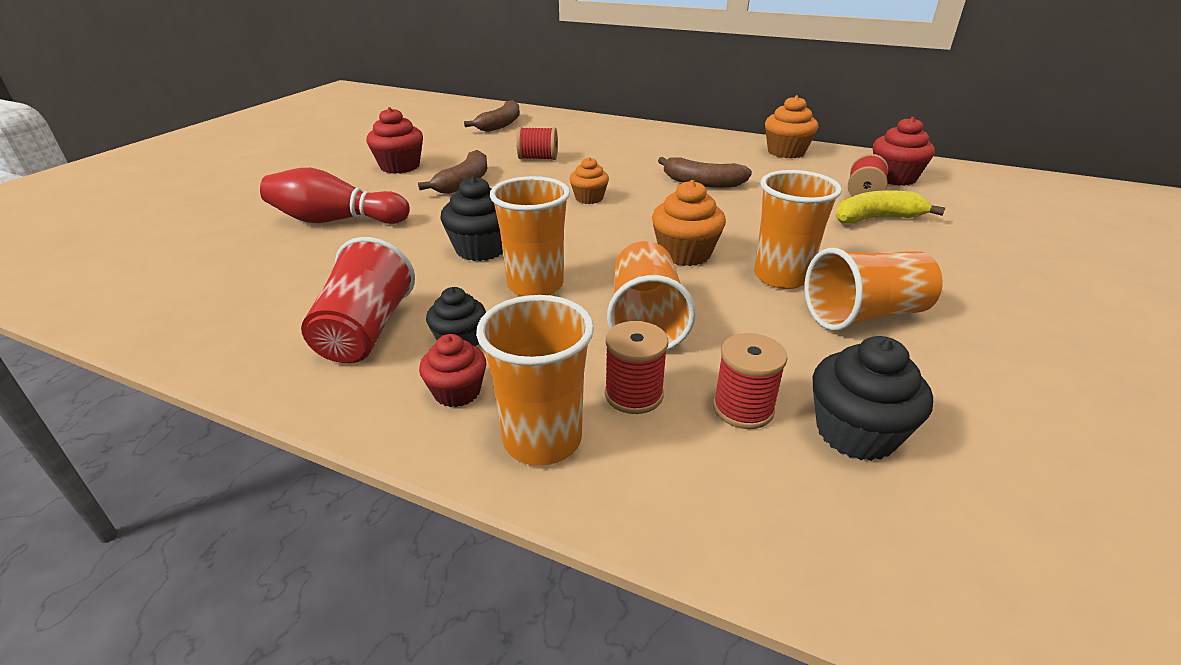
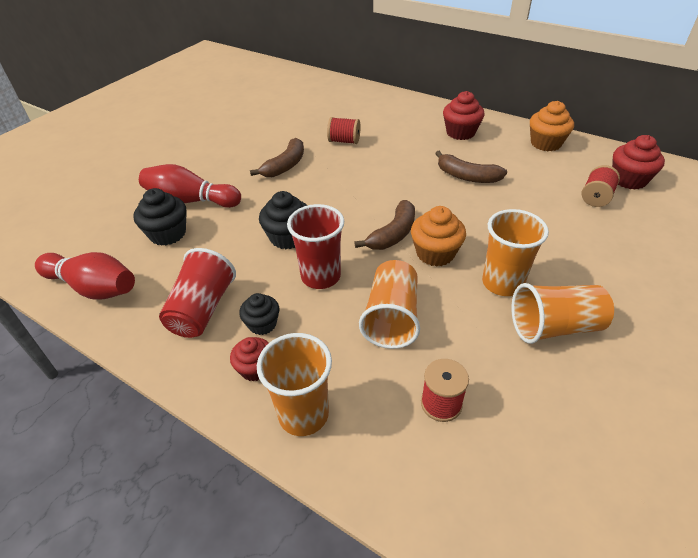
camera: 10 degrees right, 10 degrees up
red cupcake [366,107,423,174] -> red cupcake moved to [443,91,485,140]
brown banana [464,100,520,132] -> brown banana moved to [354,200,415,250]
orange cup [490,176,570,296] -> red cup [287,204,344,289]
orange cupcake [570,157,609,204] -> none
red spool [605,321,668,414] -> none
black cupcake [812,336,933,461] -> black cupcake moved to [133,188,186,246]
yellow banana [835,190,945,224] -> none
none -> red bowling pin [35,252,135,300]

